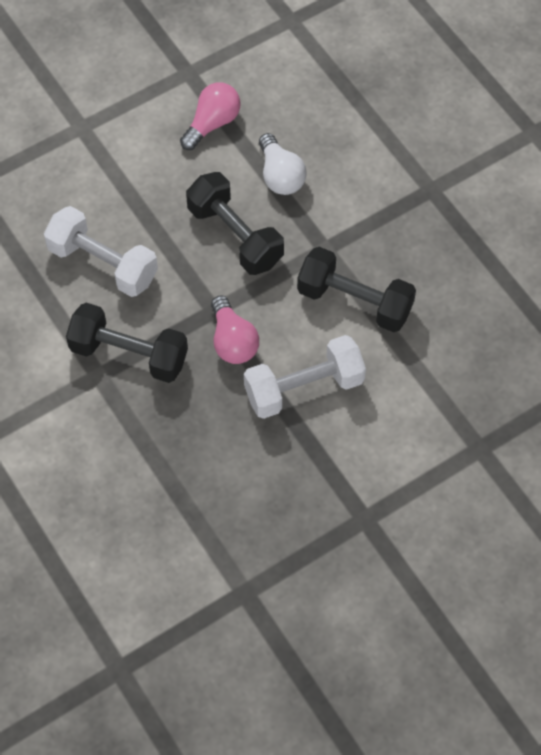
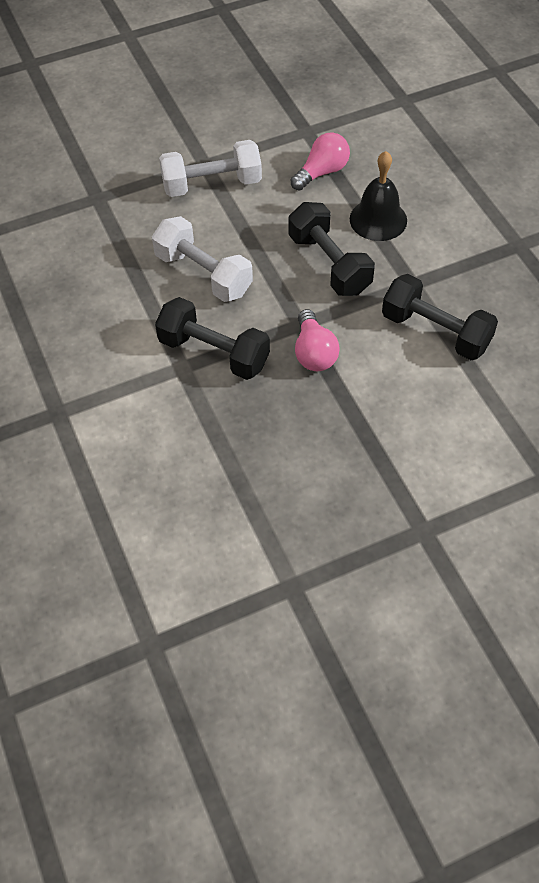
camera: 10 degrees right, 5 degrees down
white dumbbell [244,335,366,419] -> white dumbbell moved to [159,140,262,197]
white light bulb [259,133,306,195] -> black bell [350,151,407,241]

